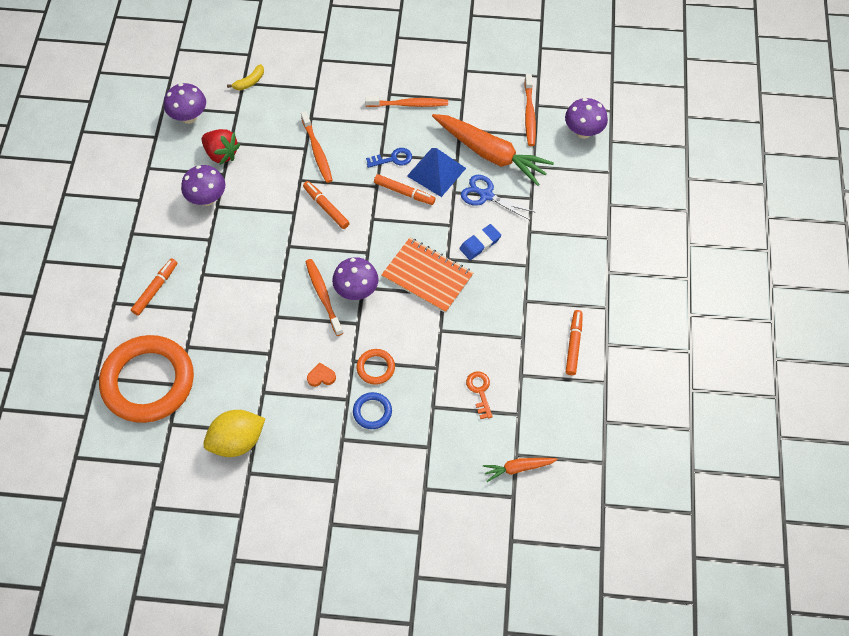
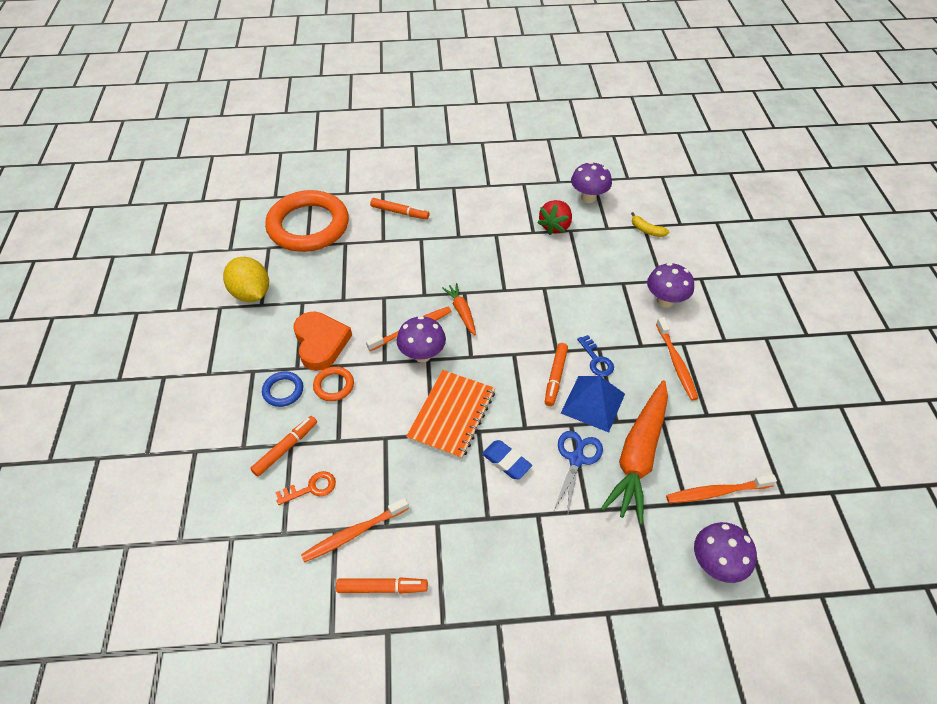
camera: 80 degrees right, 10 degrees down
purple mushroom [181,165,225,206] -> purple mushroom moved to [647,263,694,308]
orange toothbrush [301,111,333,183] -> orange toothbrush moved to [301,497,409,563]
orange marker [303,181,350,229] -> orange marker moved to [250,416,317,476]
orange heart [307,363,336,387] -> orange heart [293,311,352,371], size x2.31
orange carrot [483,458,558,482] -> orange carrot moved to [442,283,476,336]

